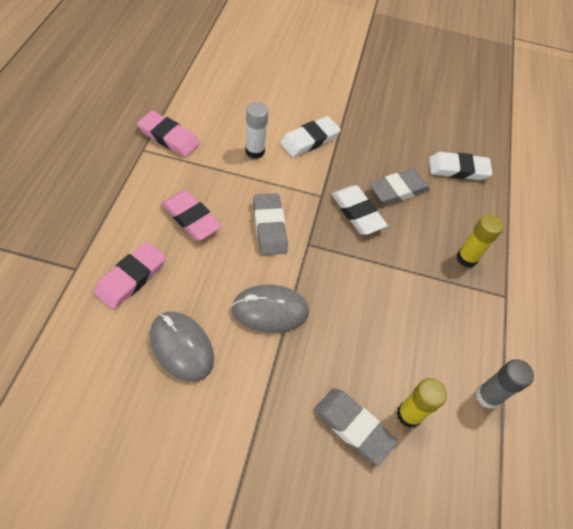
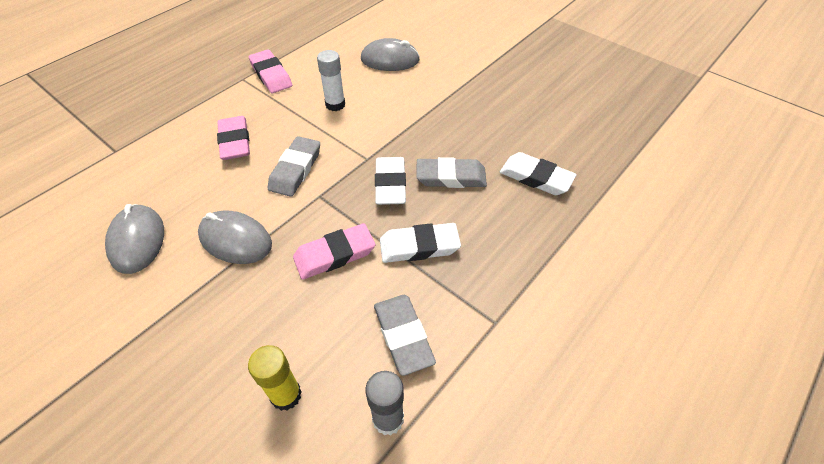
camera: 35 degrees right, 5 degrees down
pink eraser [94,242,166,310] -> pink eraser moved to [293,223,375,280]
white eraser [280,116,341,157] -> white eraser moved to [380,223,461,263]
grey eraser [314,388,398,465] -> grey eraser moved to [374,295,436,376]
yellow glue stick [457,214,504,268] -> none
none -> grey mouse [361,38,420,71]

